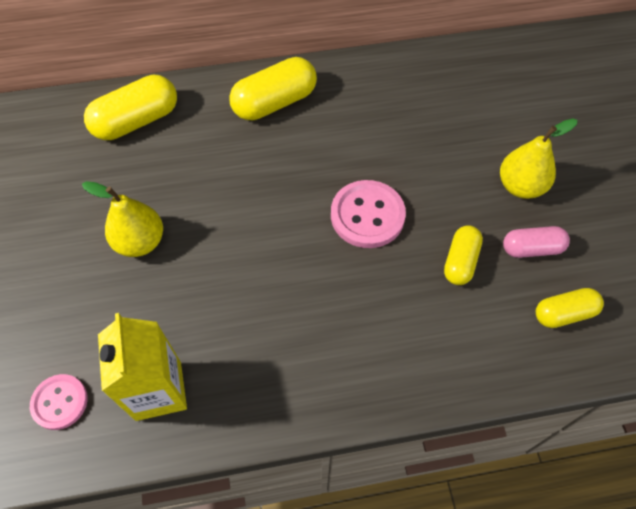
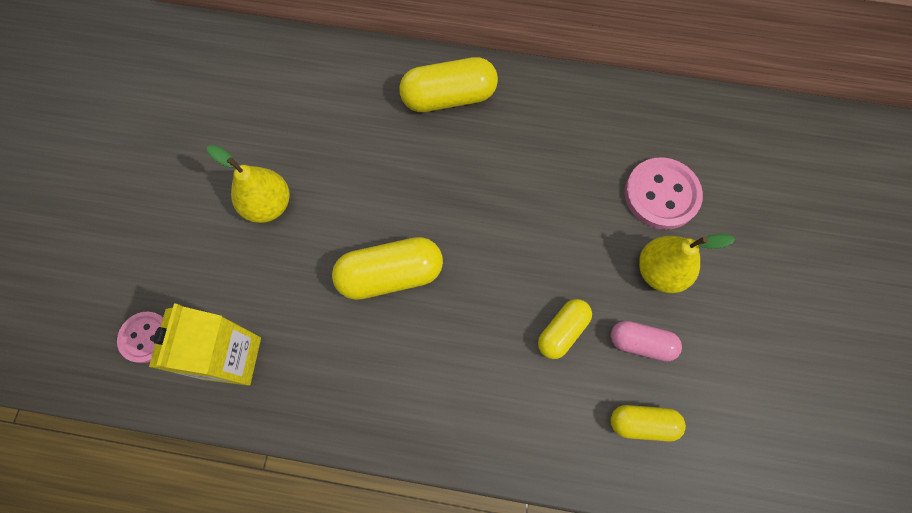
camera: 20 degrees right, 10 degrees up
yellow capsule [84,75,177,140] -> yellow capsule moved to [332,237,443,300]
pink button [331,180,406,248] -> pink button moved to [625,157,703,230]

